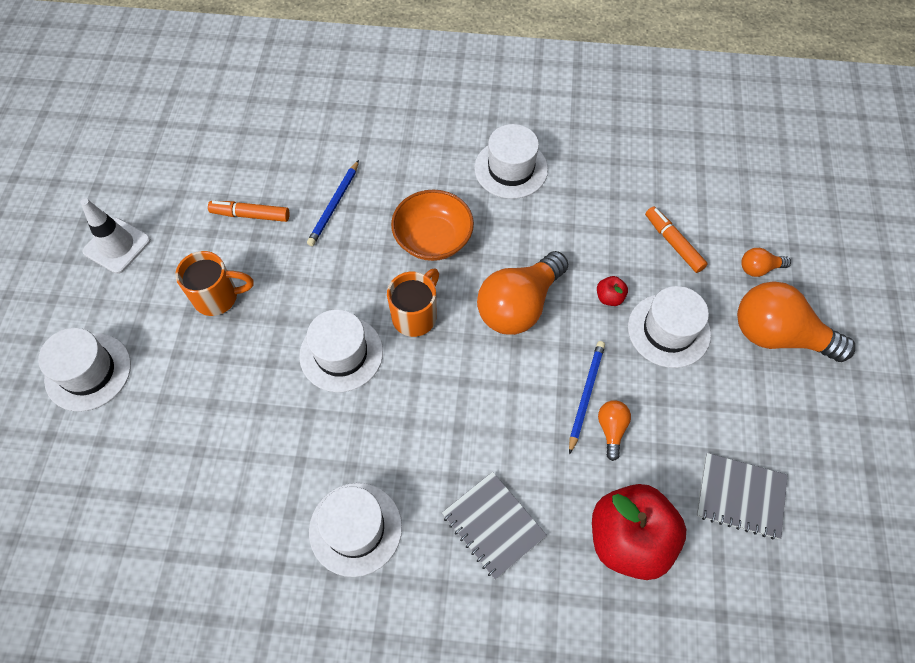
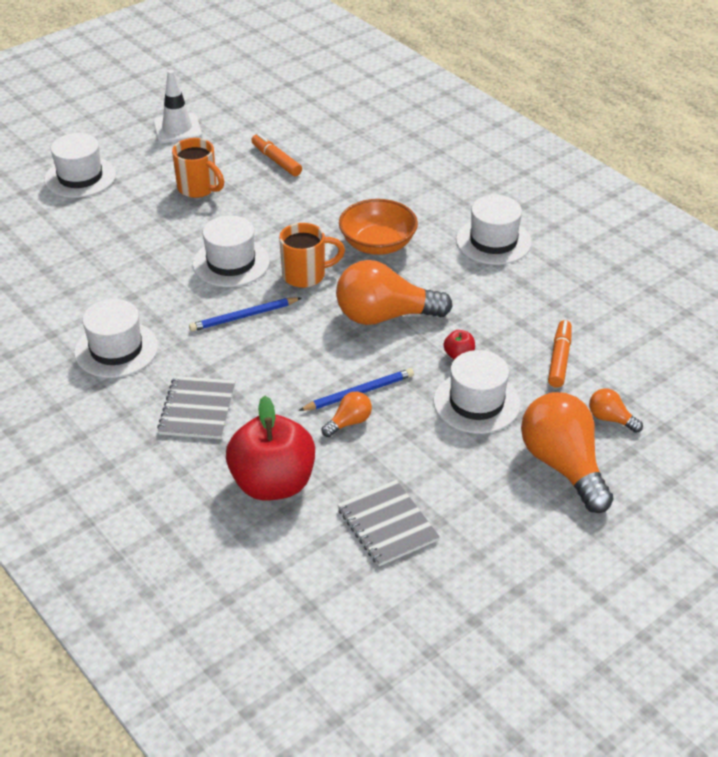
camera: 45 degrees right, 20 degrees down
blue pencil [307,160,359,246] -> blue pencil moved to [189,297,301,331]

